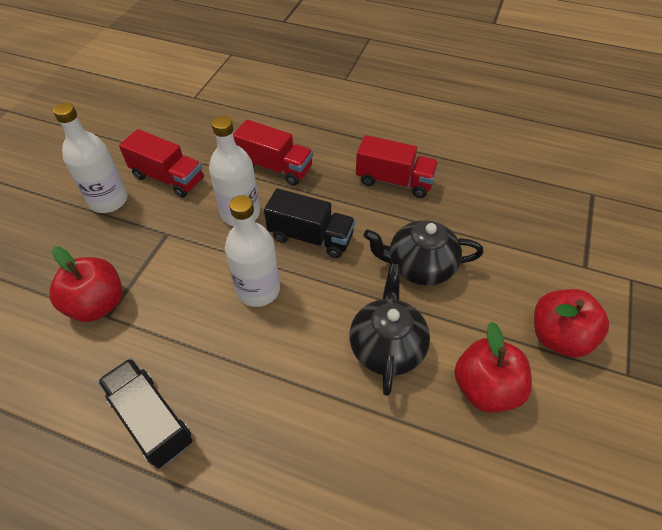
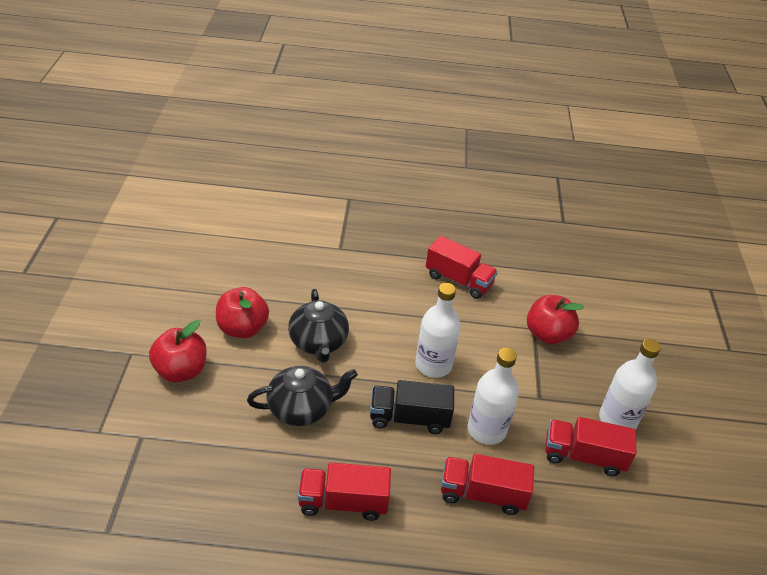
camera: 160 degrees right, 10 degrees down
black truck [98,358,193,469] -> red truck [426,236,498,299]

